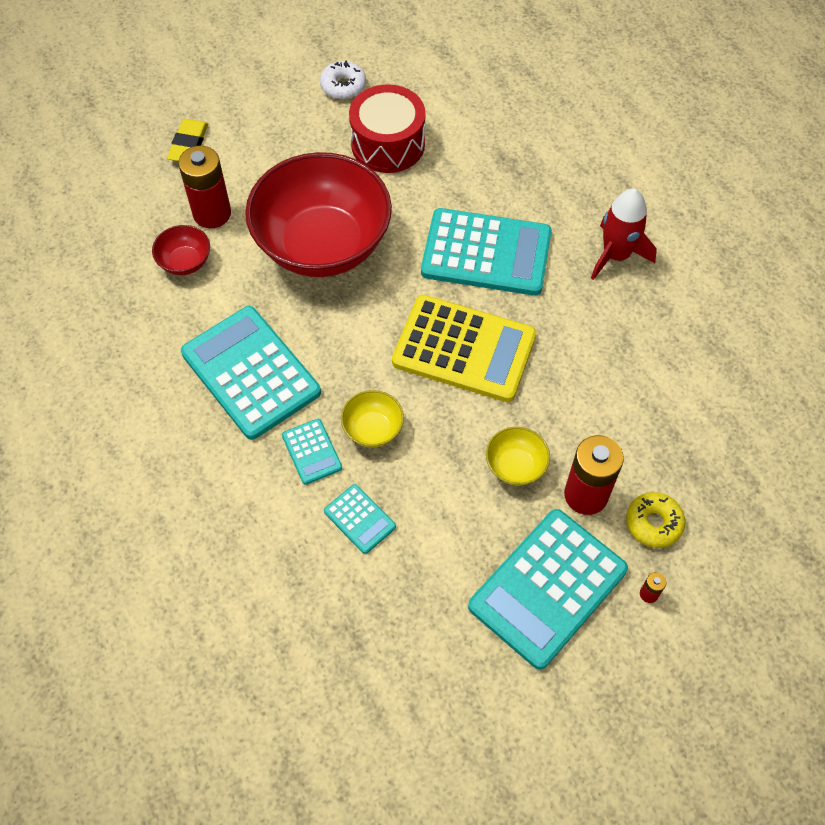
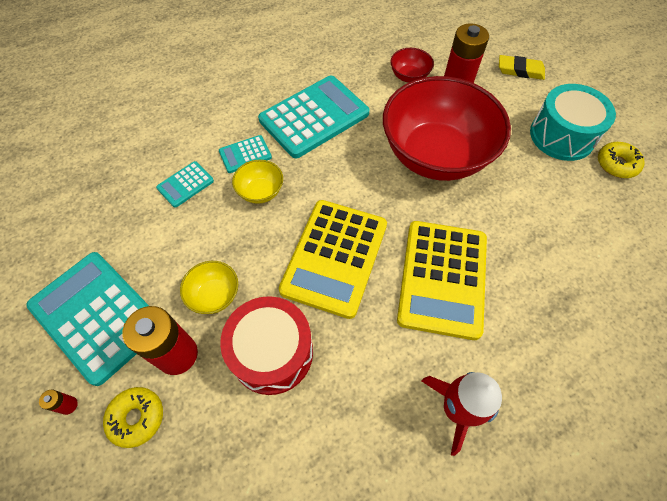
camera: 90 degrees right, 0 degrees up
white donut [320,60,366,99] -> yellow donut [598,142,645,178]
red drum [349,84,425,173] -> red drum moved to [220,296,313,395]
turquoise calculator [421,208,552,296] -> yellow calculator [397,221,487,340]
none -> turquoise drum [530,84,616,161]

